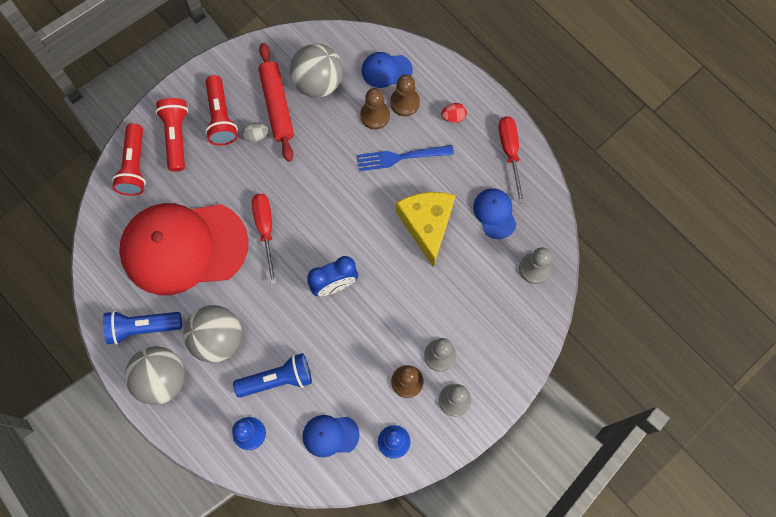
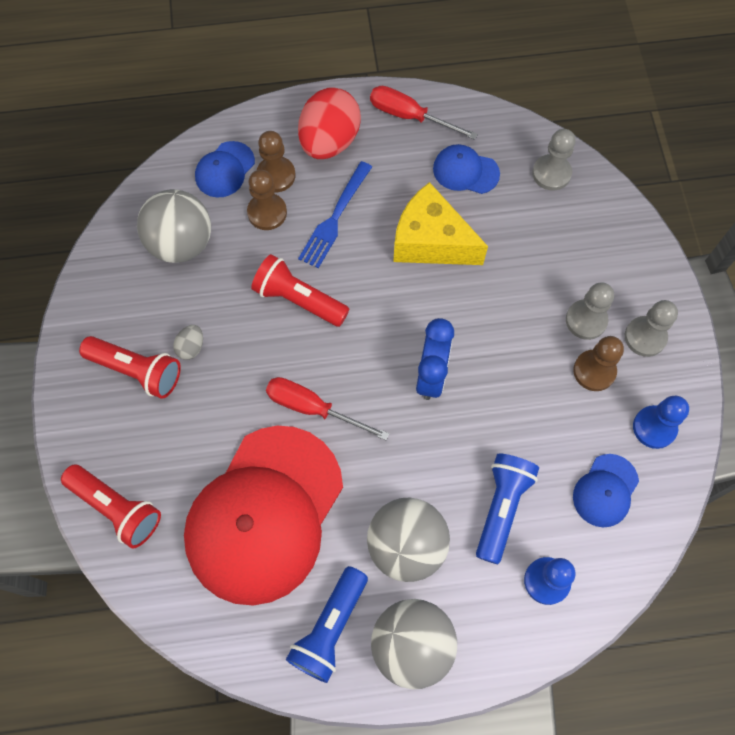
camera: 55 degrees left, 5 degrees down
red flashlight [155,98,188,172] -> red flashlight moved to [251,254,349,327]
red rolling pin [258,43,294,162] -> none
red egg [441,103,467,123] -> red egg [298,88,361,159], size x2.31

